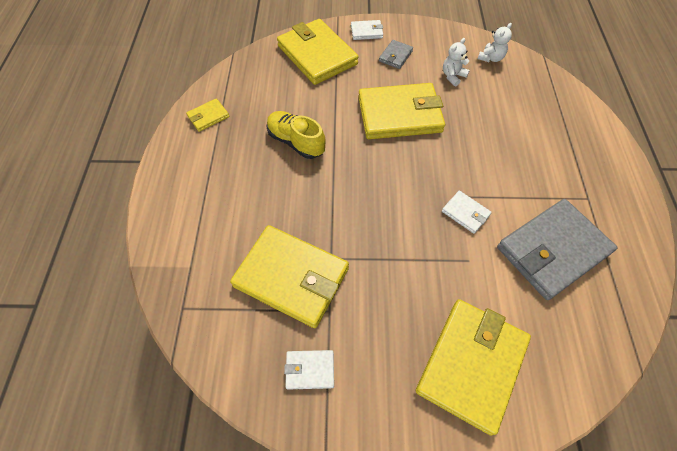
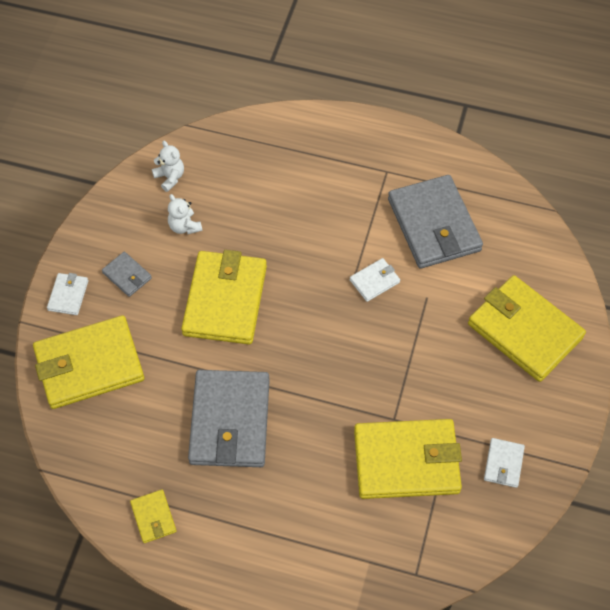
camera: 75 degrees left, 0 degrees up
yellow wallet [230,225,349,328] -> yellow wallet turned 45 degrees clockwise [354,419,462,499]
yellow shoe [267,111,326,159] -> grey wallet [188,370,270,467]

